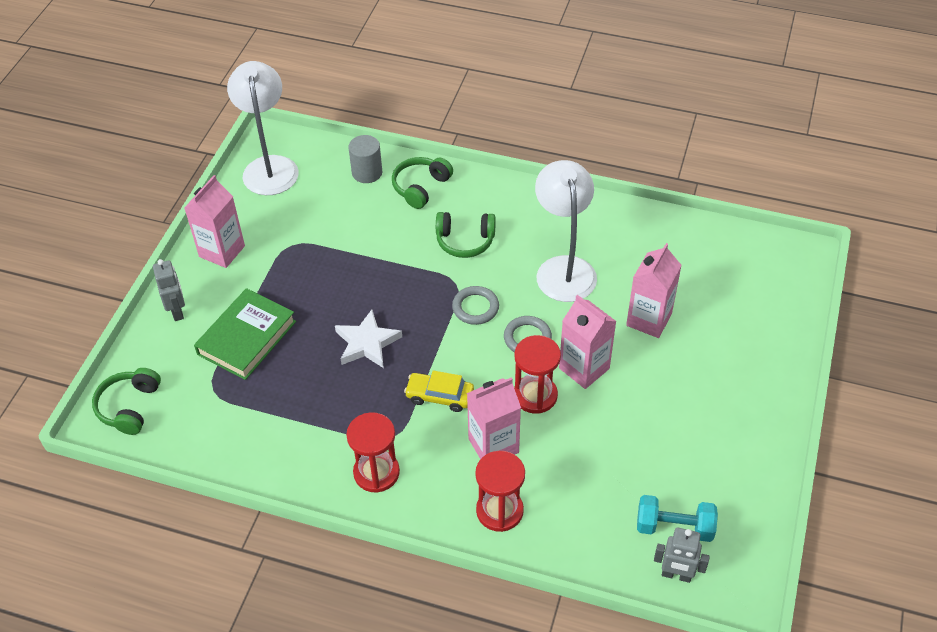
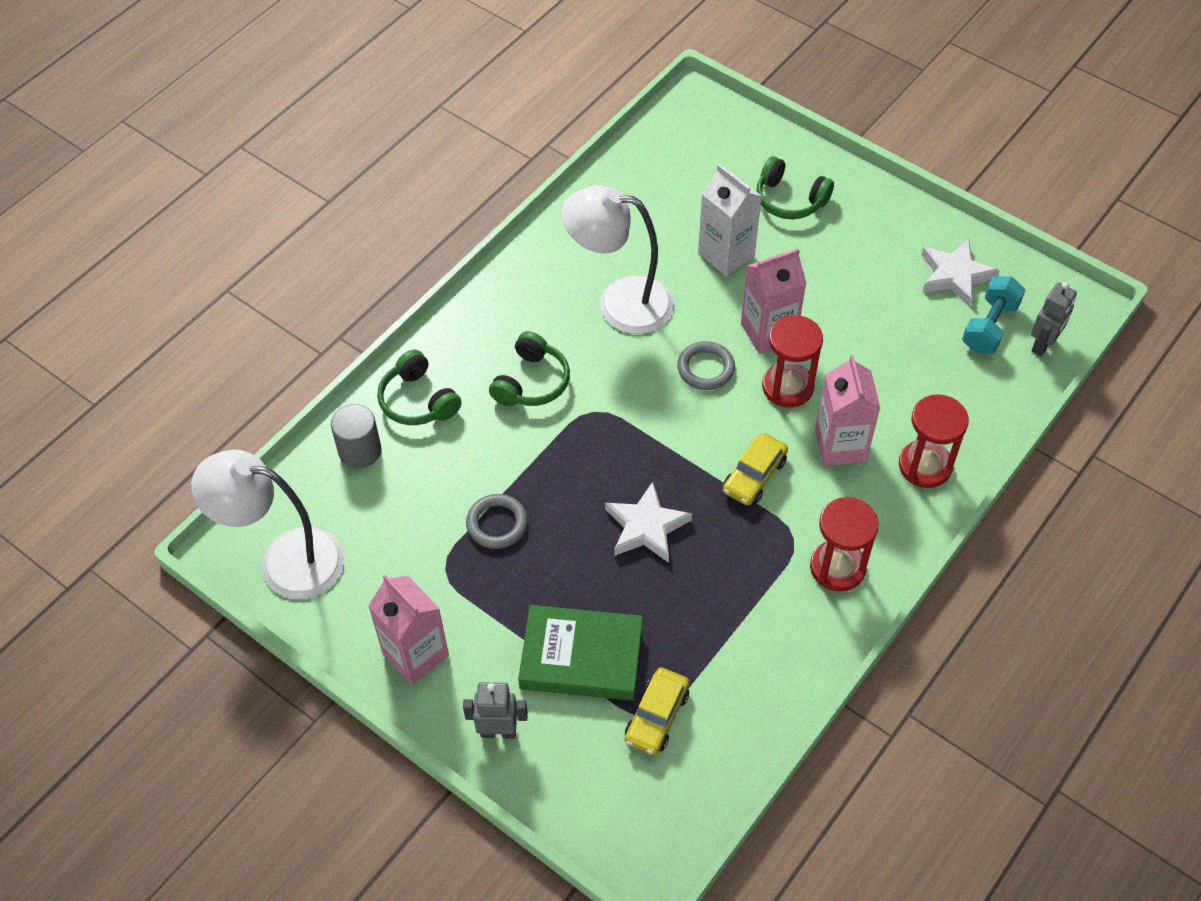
camera: 70 degrees left, 5 degrees up
green headphones [92,368,161,435] -> green headphones moved to [756,156,834,219]
green book [194,288,296,380] -> green book turned 45 degrees counterclockwise [518,605,643,701]
grey ring [452,286,499,325] -> grey ring moved to [466,494,528,549]
pink carton [626,243,682,338] -> white carton [698,164,762,276]
none -> yellow car [625,667,690,755]
none -> white star [921,239,1000,307]

